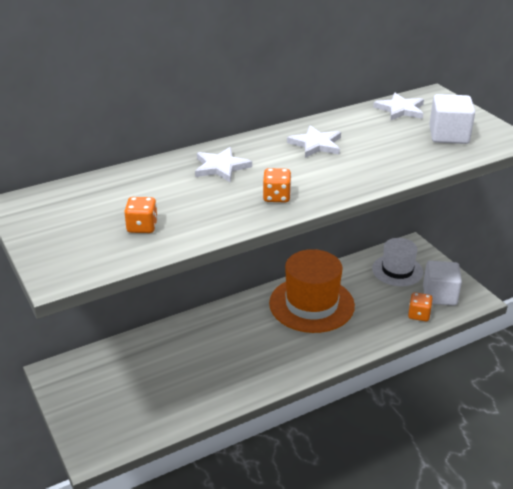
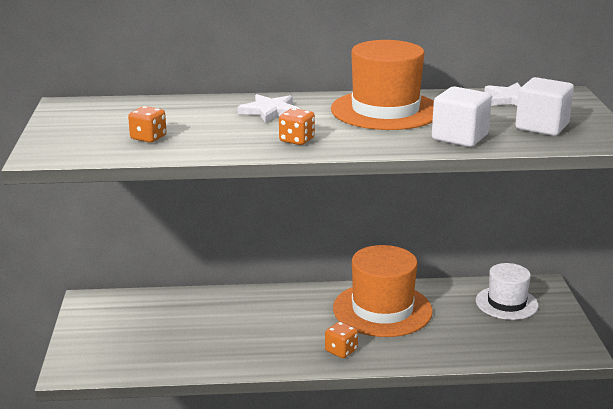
camera: 25 degrees right, 10 degrees down
white star [287,125,341,158] -> orange hat [331,40,434,130]
orange dice [408,292,433,321] -> orange dice moved to [325,321,358,358]
white cube [423,261,462,306] -> white cube moved to [432,86,492,147]

